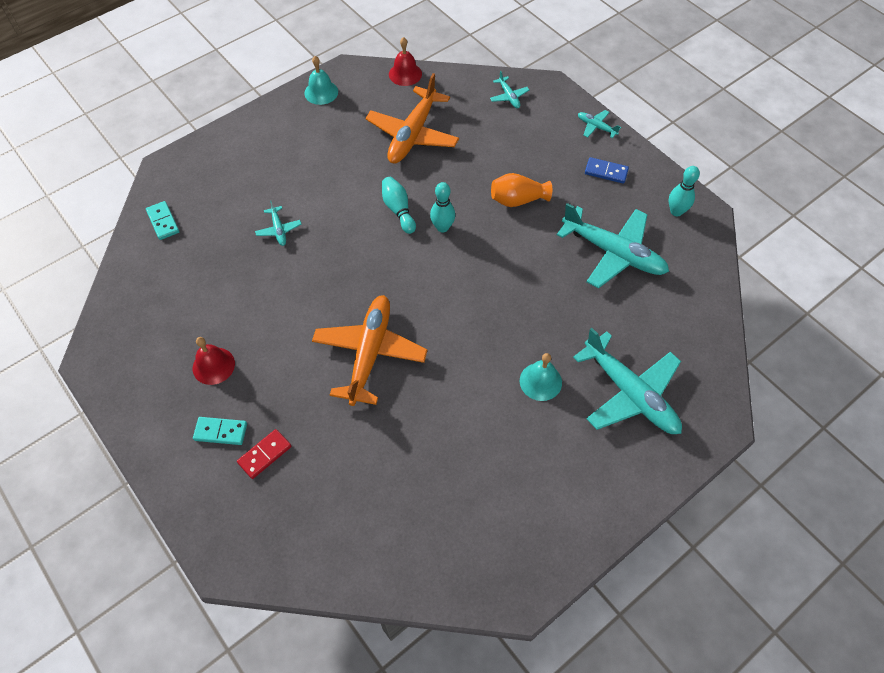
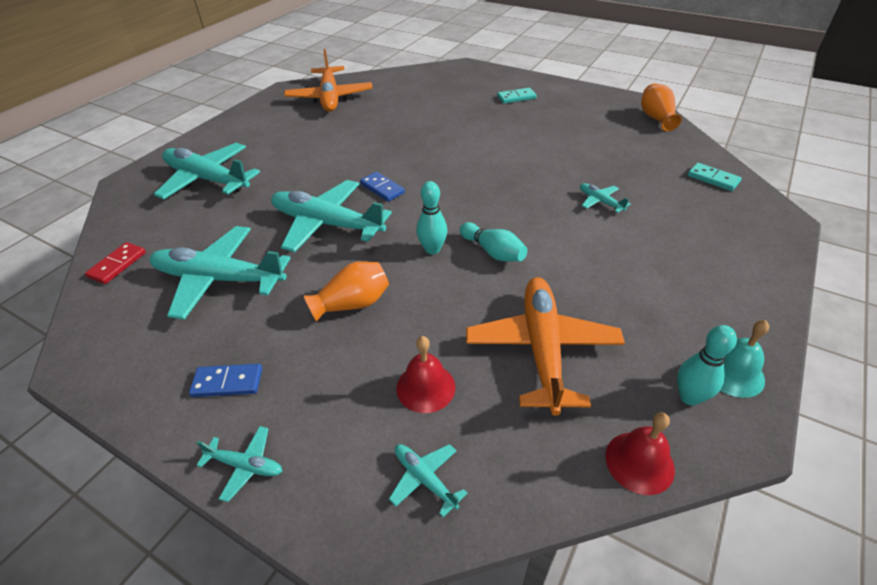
camera: 160 degrees right, 15 degrees down
red bell [193,337,235,385] -> red bell moved to [397,336,455,413]
red domino [237,429,291,479] -> red domino moved to [85,242,146,284]
orange plane [312,295,427,406] -> orange plane moved to [284,49,373,112]
turquoise bell [520,353,562,401] -> none
turquoise bowling pin [669,166,700,216] -> turquoise bowling pin moved to [677,325,737,405]
none -> turquoise plane [271,180,392,252]
none -> blue domino [360,172,405,202]
none -> orange vase [641,83,682,131]

